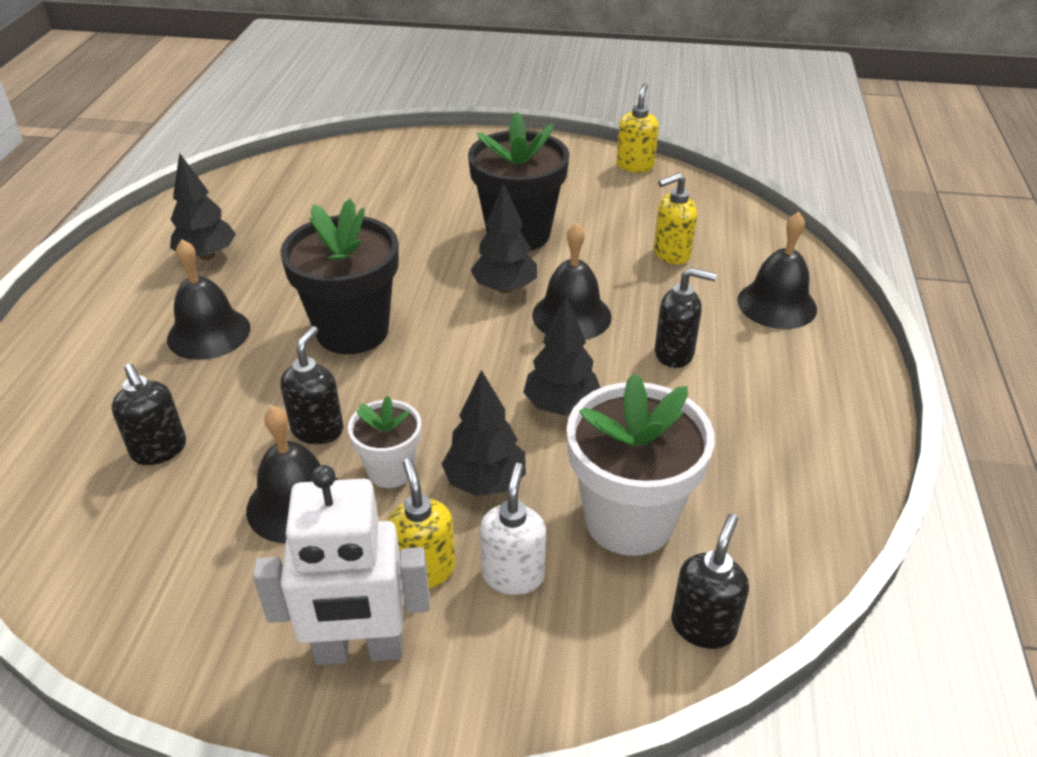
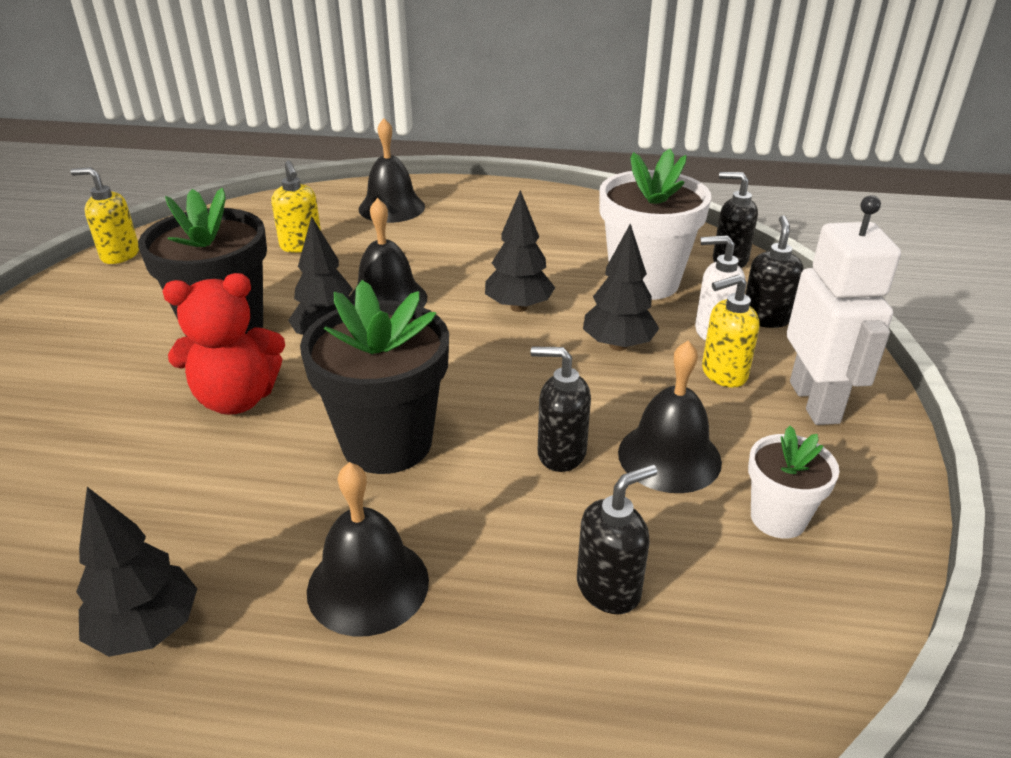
camera: 90 degrees left, 5 degrees down
white flower pot [348,396,421,488] -> white flower pot moved to [748,426,839,539]
black soap dispenser [655,268,717,368] -> black soap dispenser moved to [745,215,804,328]
none -> red teddy bear [163,273,285,415]

